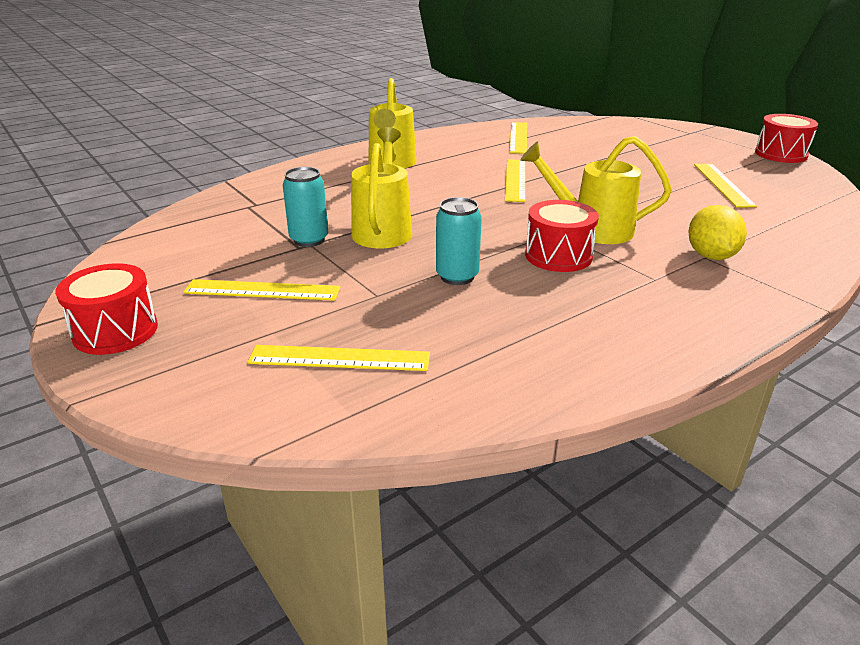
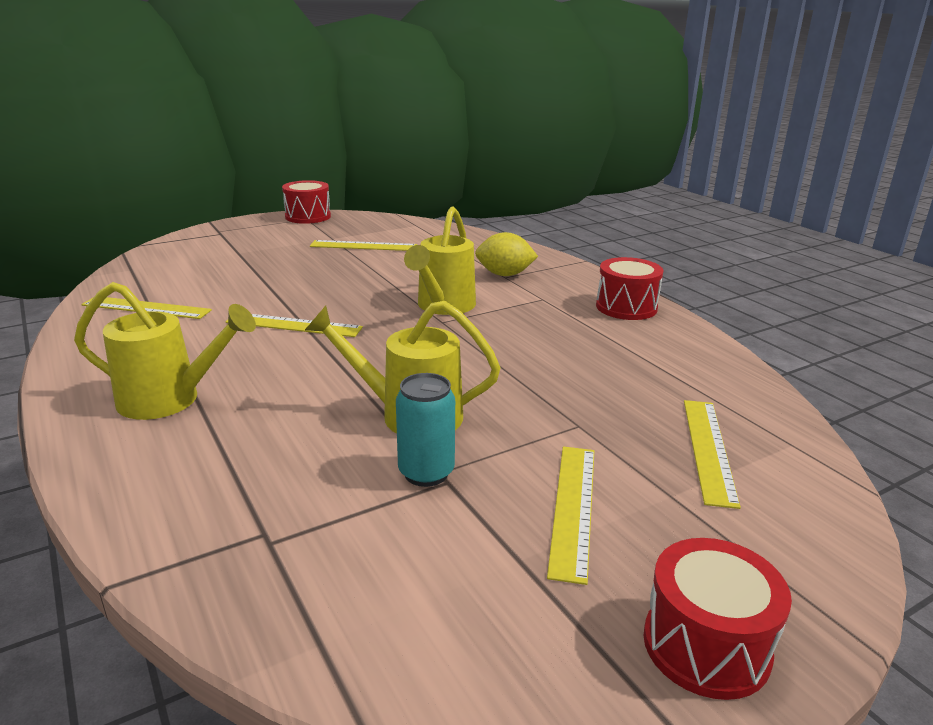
camera: 85 degrees left, 5 degrees down
turquoise can [436,197,482,285] -> none
red drum [525,200,599,272] -> red drum moved to [596,257,663,320]

